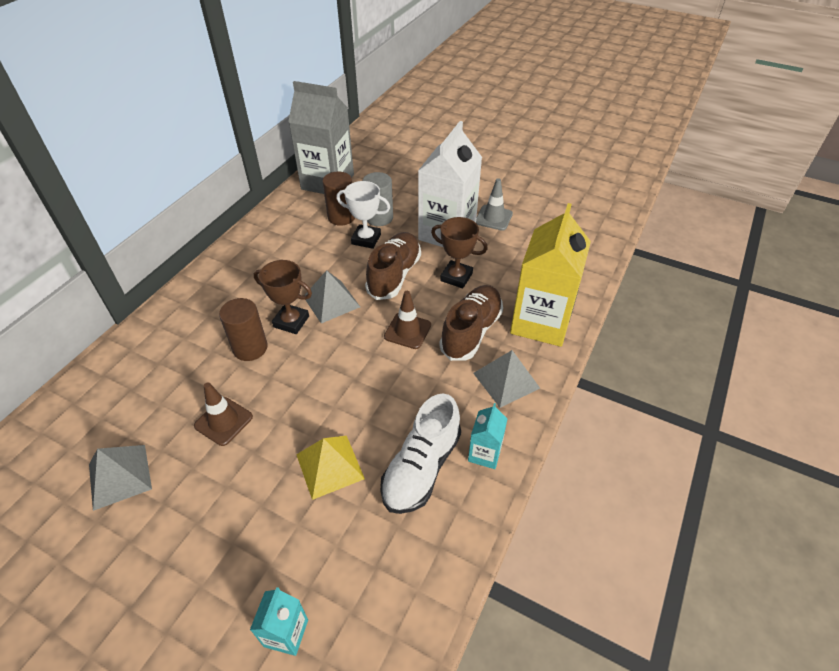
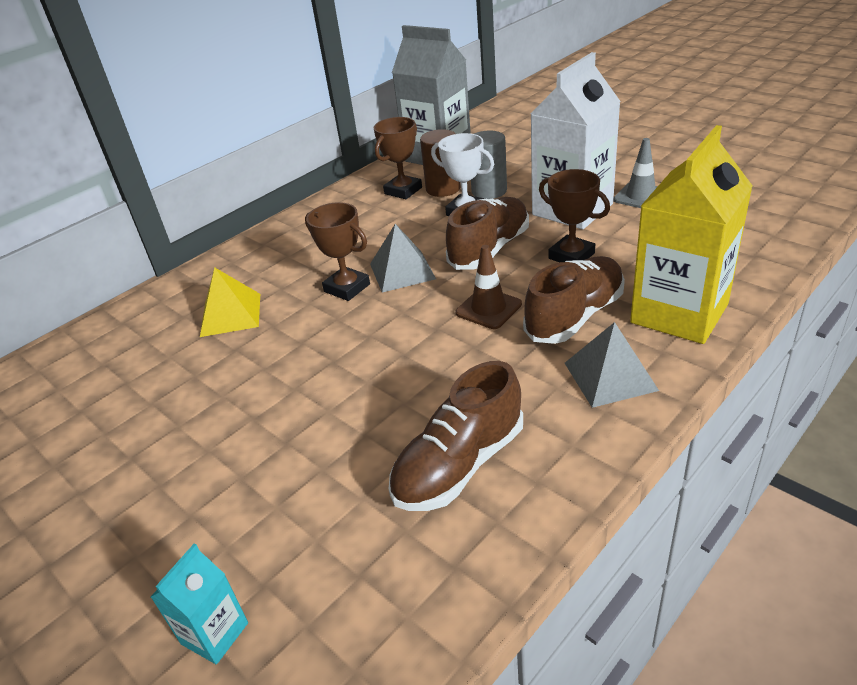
camera: 20 degrees right, 10 degrees down
grey pyramid [89,445,152,511] -> none
brown traffic cone [194,382,253,446] -> none
brown cylinder [219,298,268,361] -> none
yellow pyramid [296,436,365,500] -> yellow pyramid moved to [200,267,260,337]
white shoe [380,394,461,514] -> brown shoe [389,361,523,511]
turquoise carton [468,403,507,469] -> none
none -> brown trophy [374,117,422,199]

